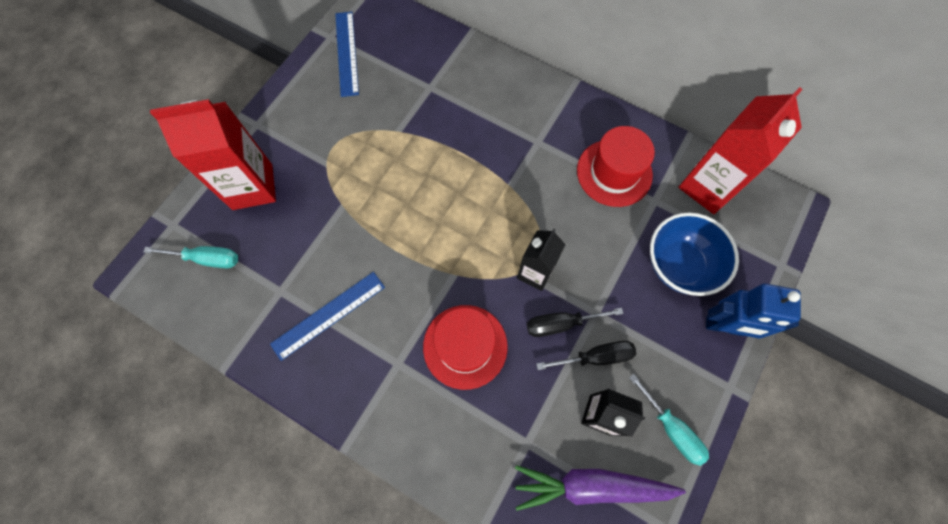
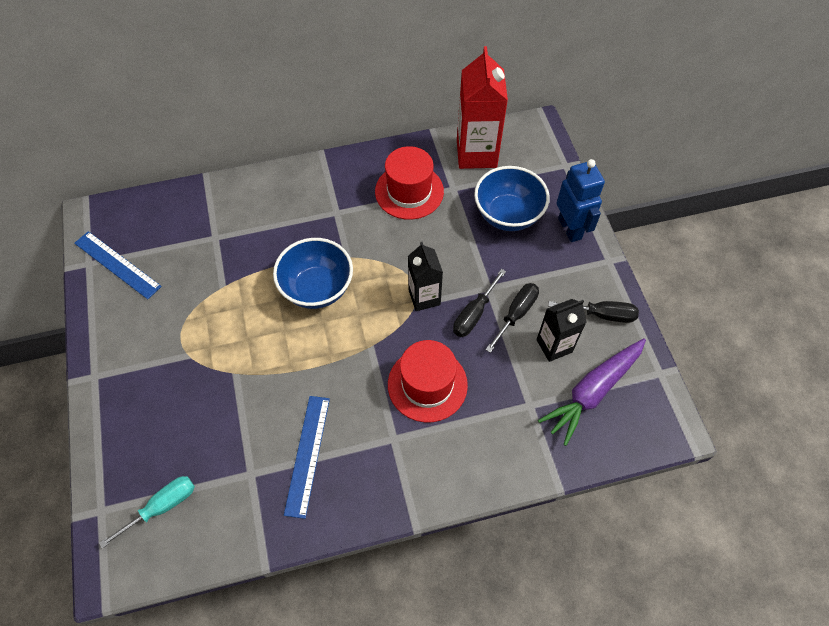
camera: 45 degrees left, 10 degrees down
red carton [150,99,276,210] -> none
turquoise screwdriver [629,374,709,466] -> black screwdriver [548,301,639,323]
blue robot [706,284,801,338] -> blue robot turned 75 degrees counterclockwise [556,159,605,242]
none -> blue bowl [273,238,353,309]

